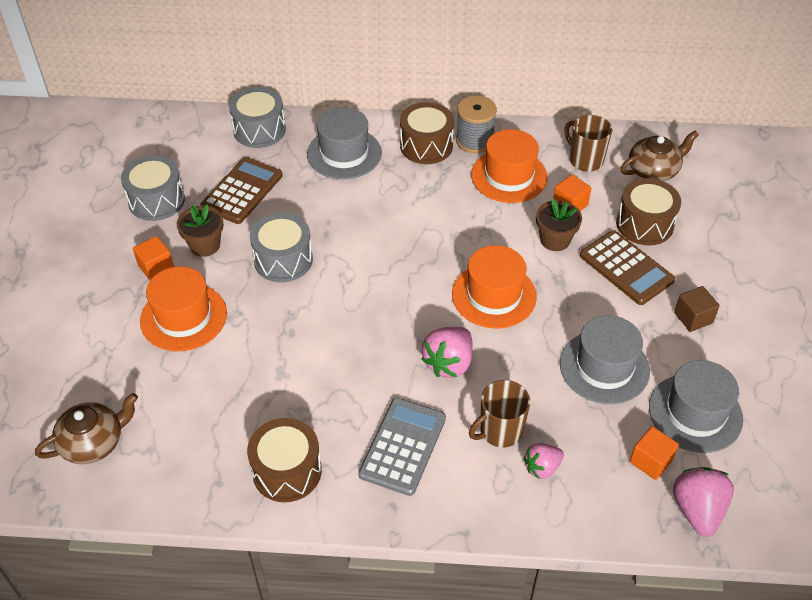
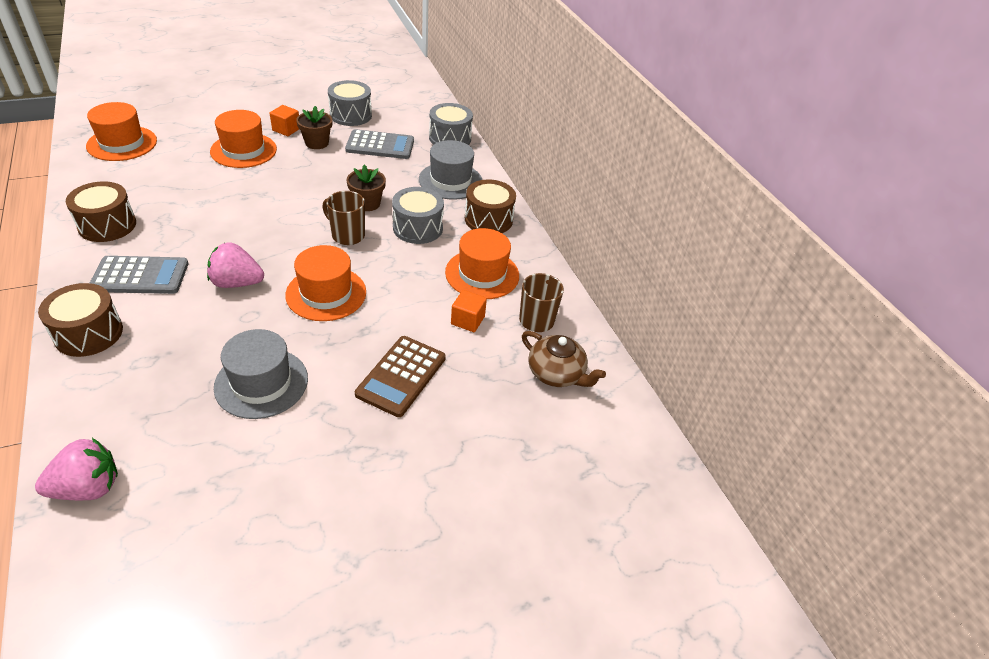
camera: 60 degrees right, 5 degrees down
brown teapot [35,393,138,464] -> orange hat [86,102,157,161]
brown calculator [200,157,283,224] -> grey calculator [345,129,414,159]
grey drum [250,213,313,282] -> grey drum moved to [392,187,444,244]
grey spool [456,95,497,153] -> none
brown mug [469,380,530,448] -> brown mug moved to [322,191,365,245]
pink strawberry [524,443,564,479] -> none
brown flower pot [536,199,582,251] -> brown flower pot moved to [347,164,386,211]
brown drum [616,178,681,245] -> brown drum moved to [38,283,123,357]
orange cube [630,426,679,480] -> none
grey hat [649,360,743,453] -> none
brown cube [674,286,720,332] -> none

